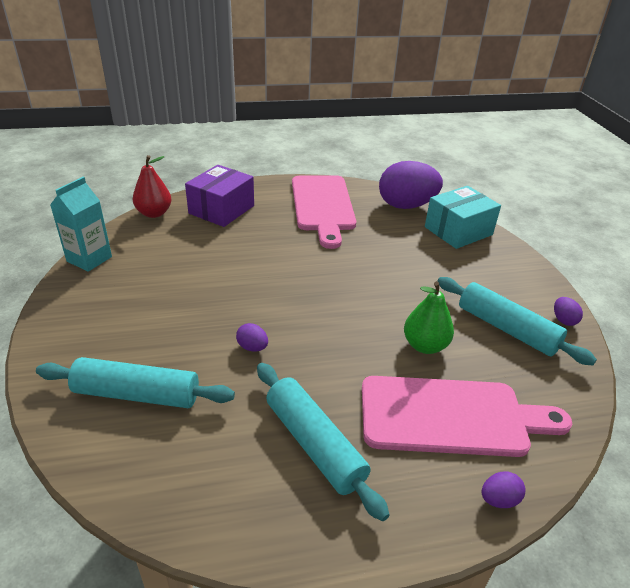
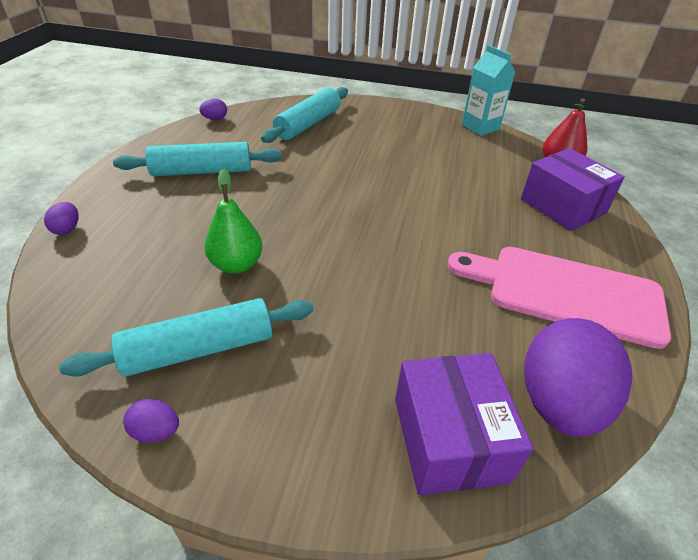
camera: 115 degrees right, 5 degrees up
purple egg [236,323,268,352] -> purple egg moved to [199,99,227,120]
pink cutting board [362,376,572,457] -> none
turquoise box [425,186,501,249] -> purple box [395,353,533,495]

